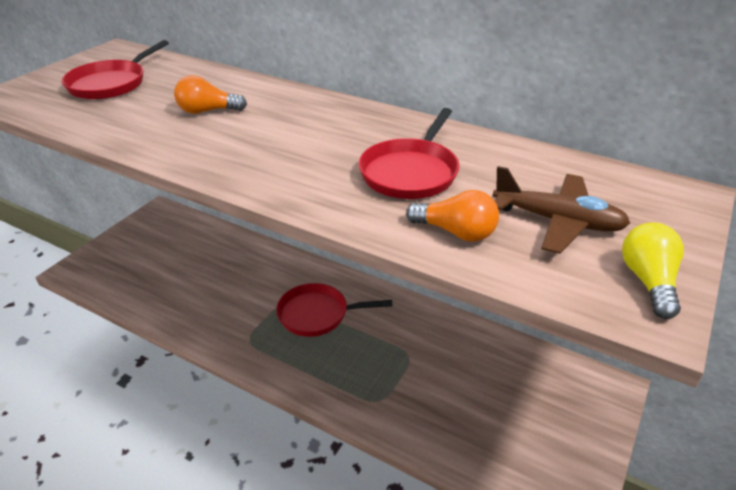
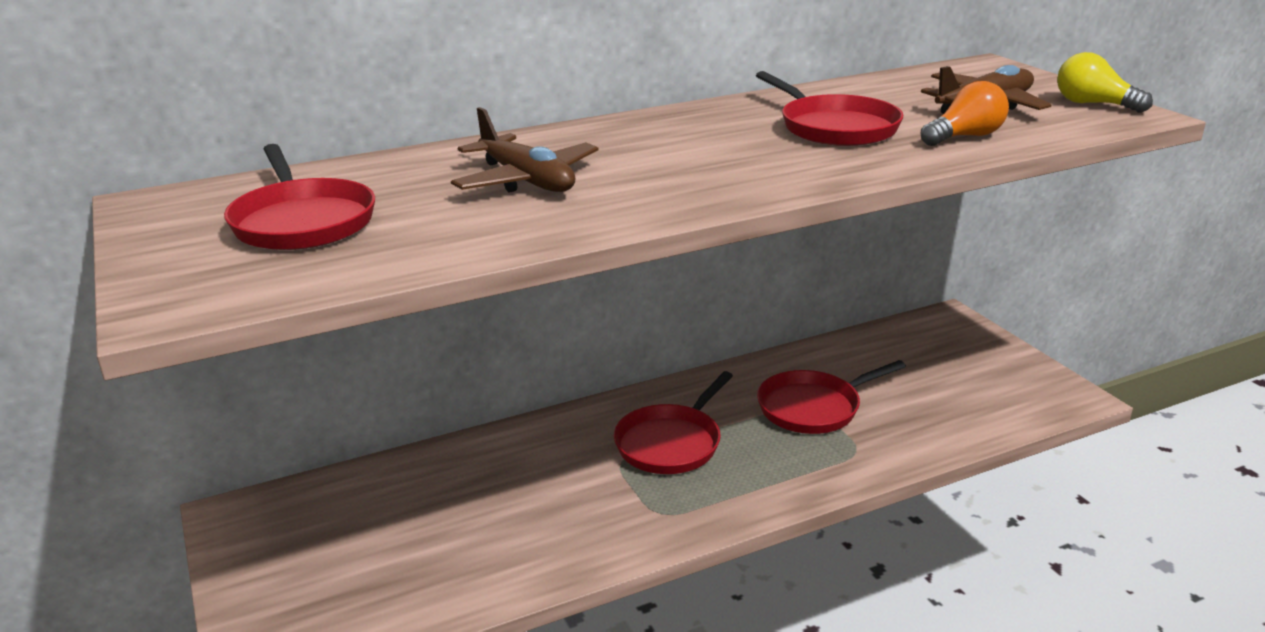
camera: 55 degrees left, 10 degrees down
orange light bulb [174,75,247,114] -> brown plane [451,107,599,193]
none -> red pan [757,360,906,434]

